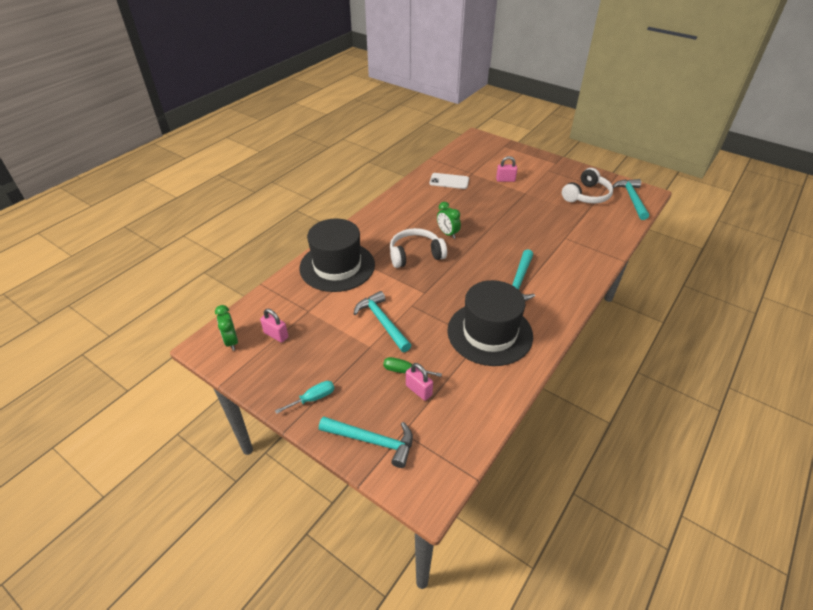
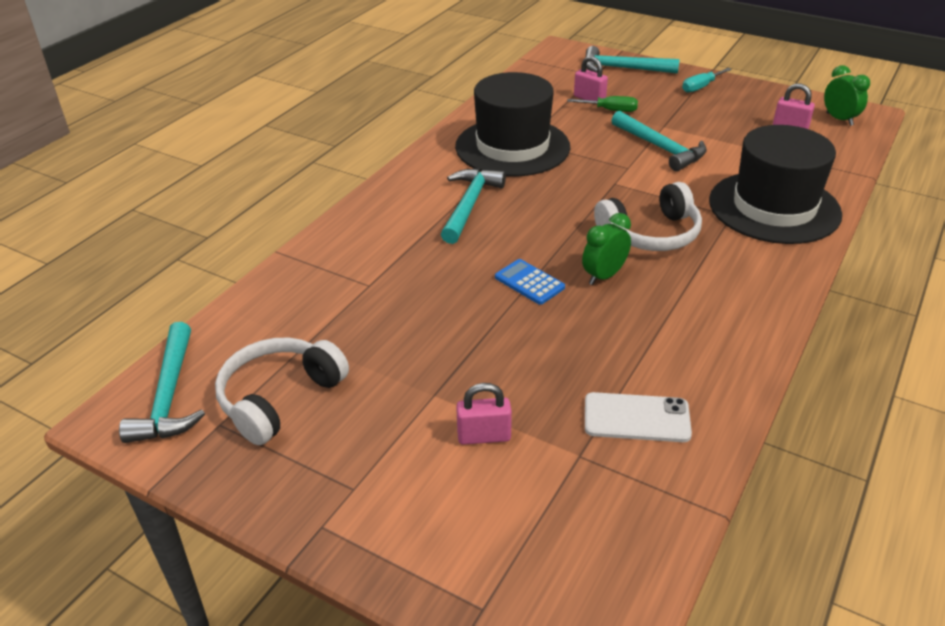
camera: 175 degrees right, 5 degrees down
green clock [437,202,461,239] -> green clock turned 90 degrees counterclockwise [582,213,631,285]
none -> blue calculator [495,259,565,305]

